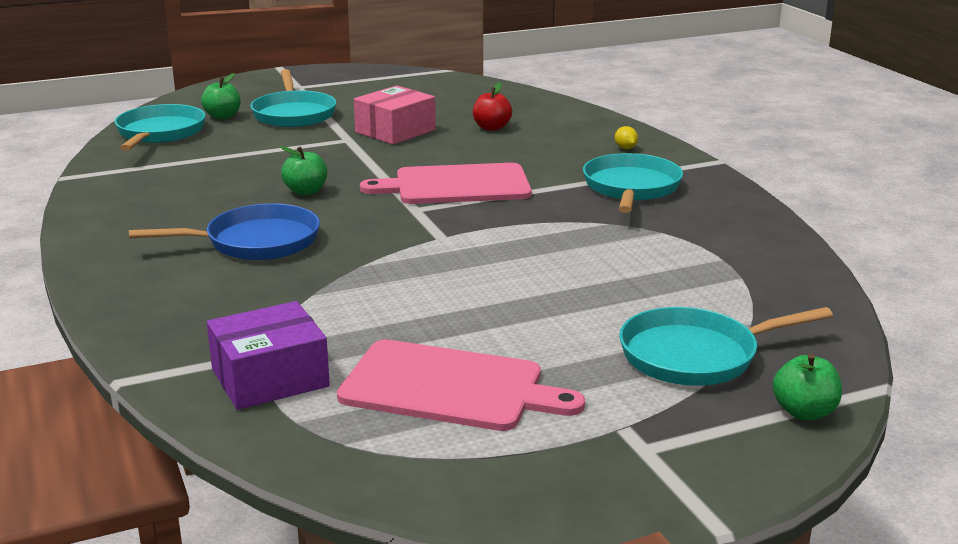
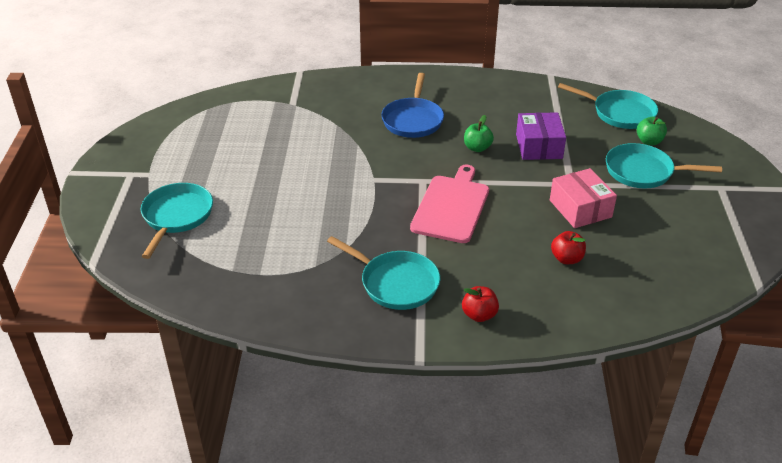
camera: 115 degrees right, 15 degrees up
purple box [207,301,330,410] -> purple box moved to [516,112,566,160]
pink cutting board [337,339,585,431] -> none
yellow lemon [615,126,638,149] -> red apple [462,286,499,322]
green apple [773,353,842,420] -> none

